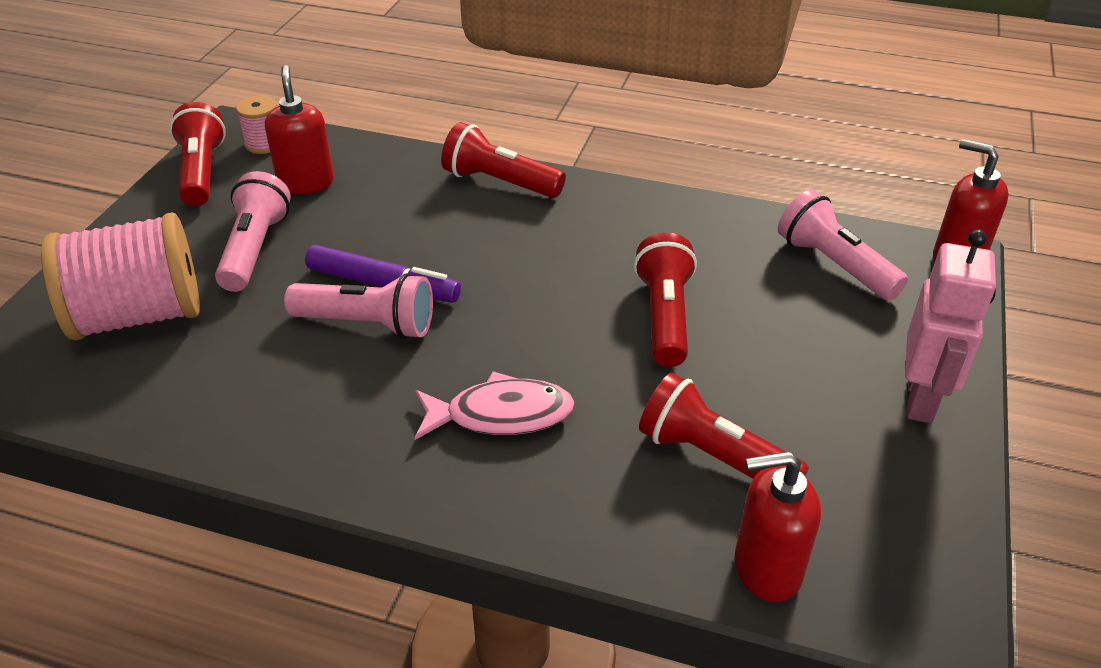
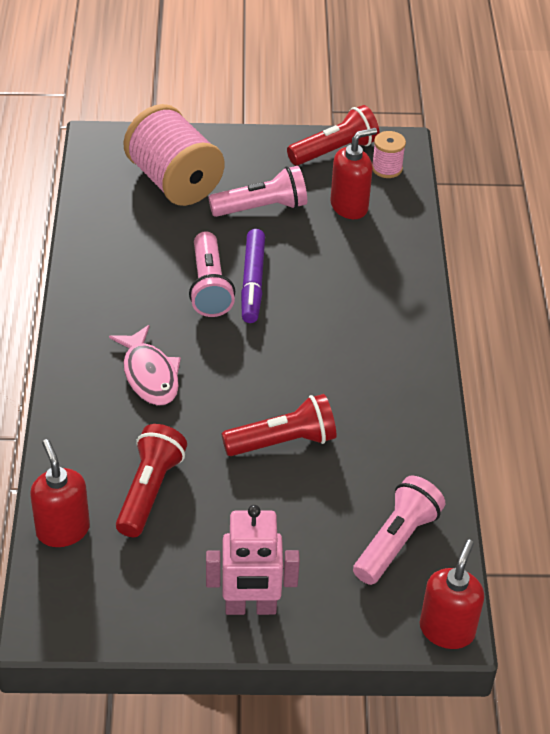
camera: 70 degrees right, 5 degrees up
red flashlight [441,122,566,198] -> none

